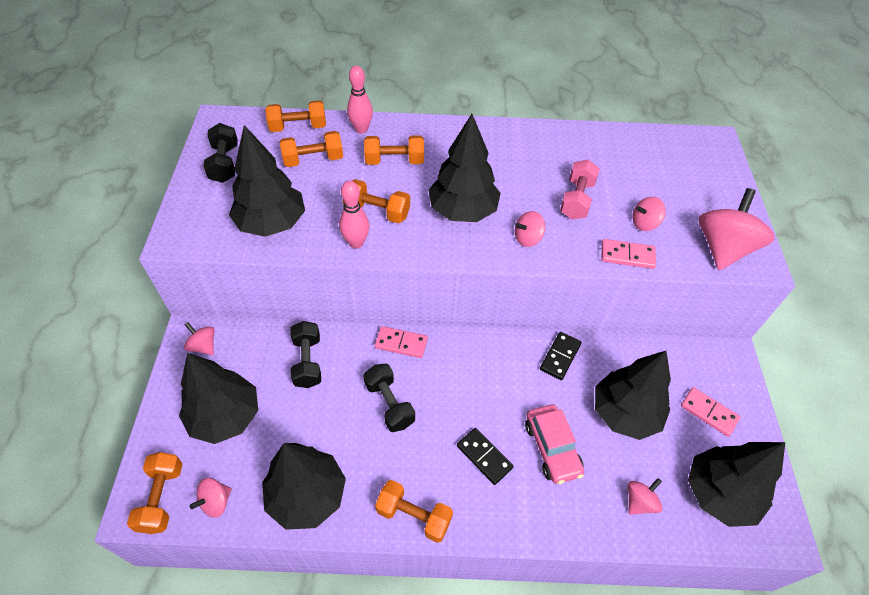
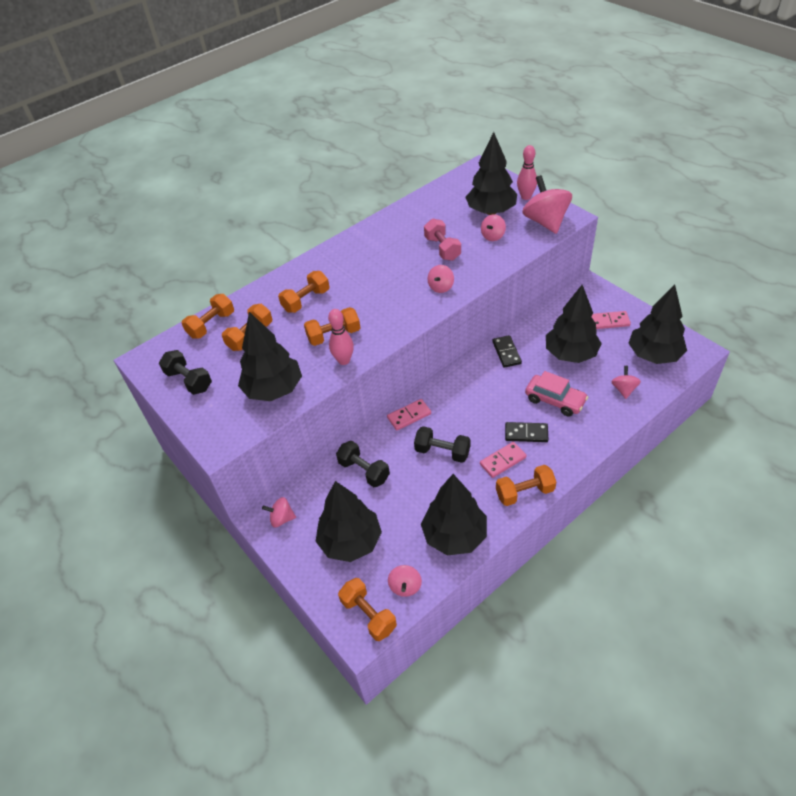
camera: 35 degrees left, 5 degrees down
pink bowling pin [347,66,373,134] -> pink bowling pin moved to [517,145,537,200]
black tree [428,114,501,222] -> black tree moved to [466,132,517,215]
pink domino [602,239,656,269] -> pink domino moved to [480,442,527,478]

